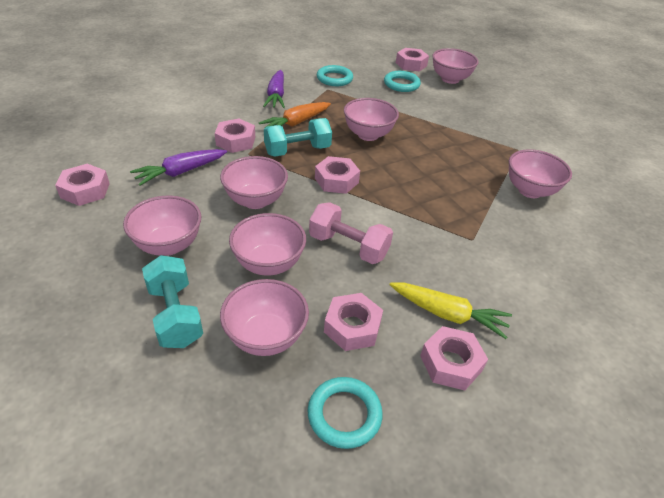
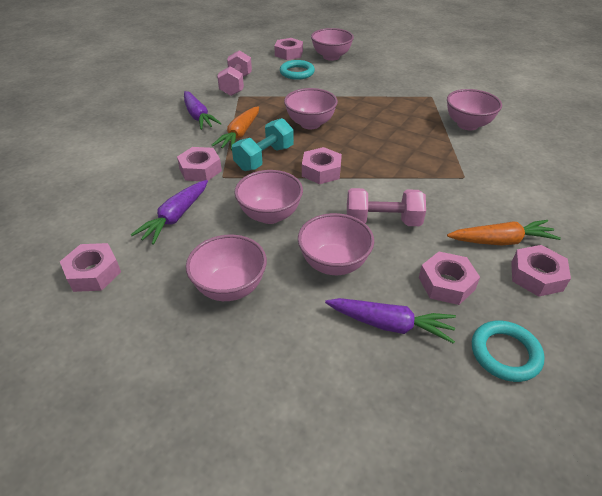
camera: 25 degrees left, 0 degrees up
turquoise dumbbell [142,255,203,348] -> none
pink bowl [220,279,309,356] -> purple carrot [325,298,456,344]
turquoise ring [317,65,353,86] -> pink dumbbell [217,50,252,96]
yellow carrot [389,282,512,339] -> orange carrot [447,220,561,245]

